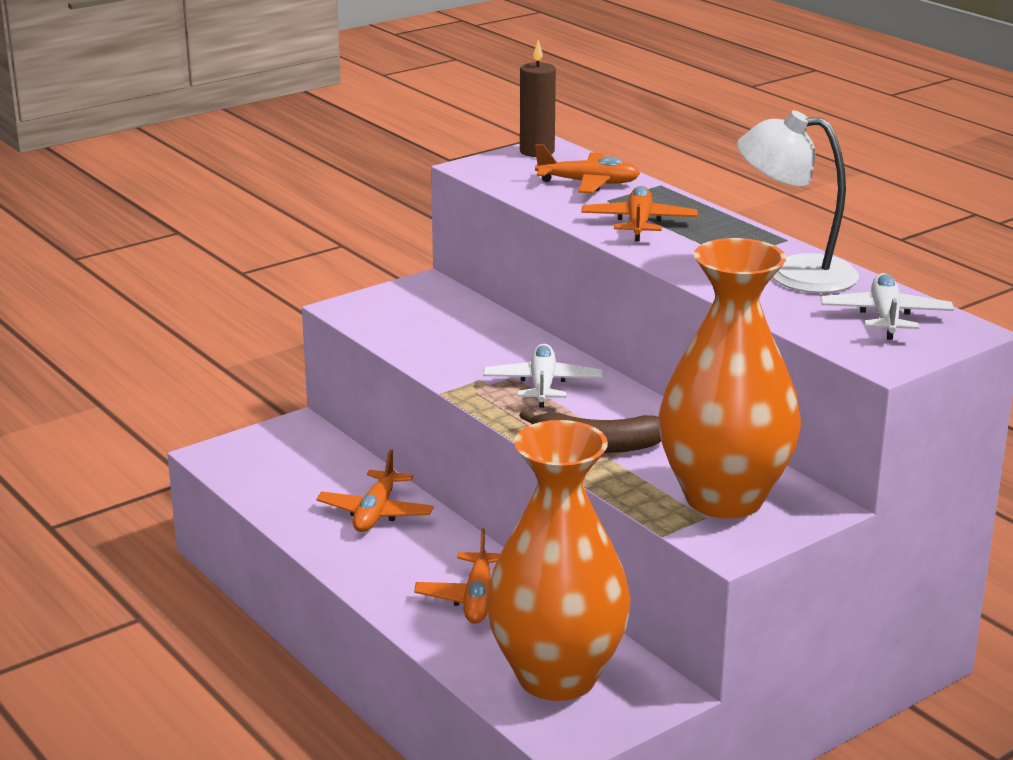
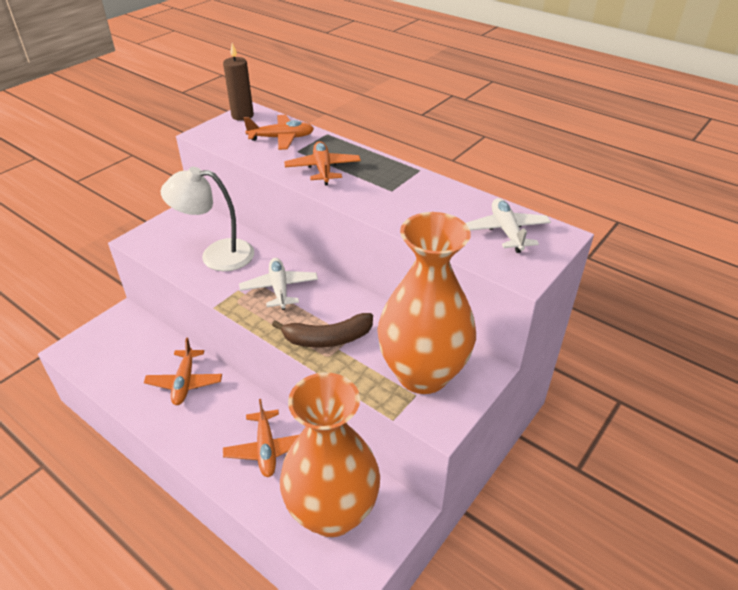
camera: 15 degrees left, 15 degrees up
white lamp [737,111,859,293] -> white lamp moved to [161,167,254,271]

